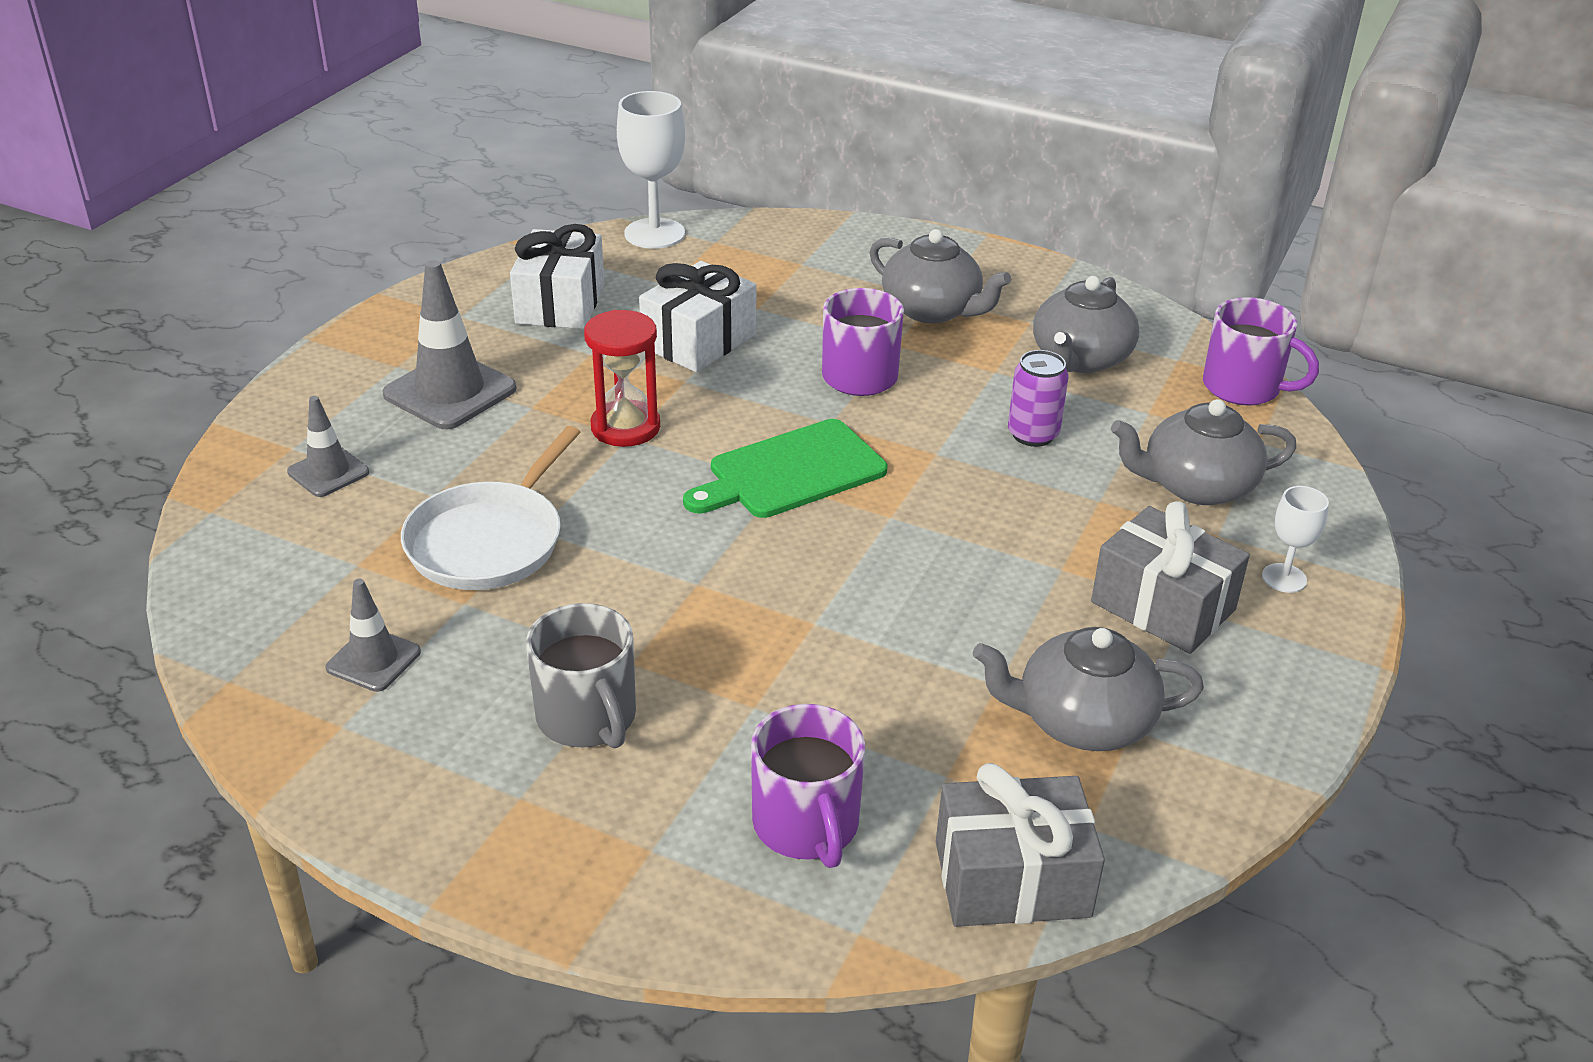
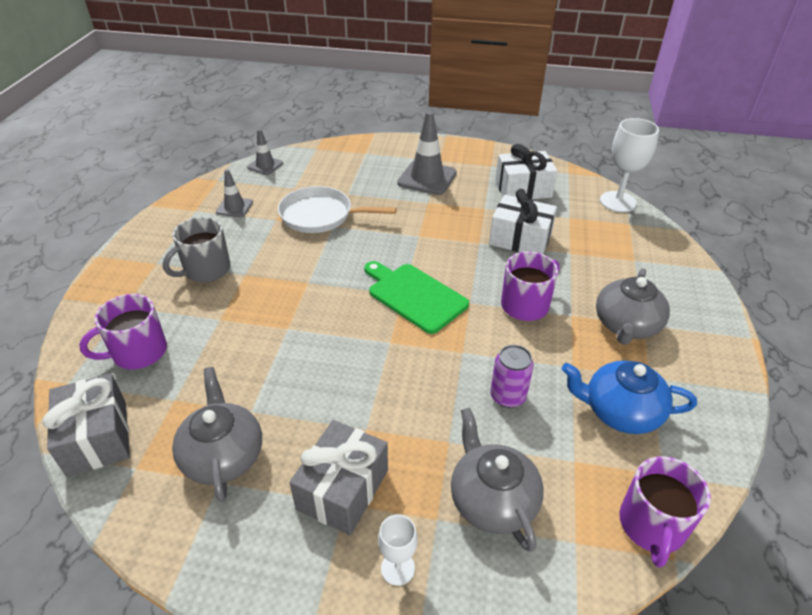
camera: 75 degrees right, 5 degrees up
grey traffic cone [287,396,369,497] -> grey traffic cone moved to [247,129,283,175]
red hourglass [584,310,660,447] -> none
grey teapot [1033,276,1139,373] -> blue teapot [562,360,697,434]

